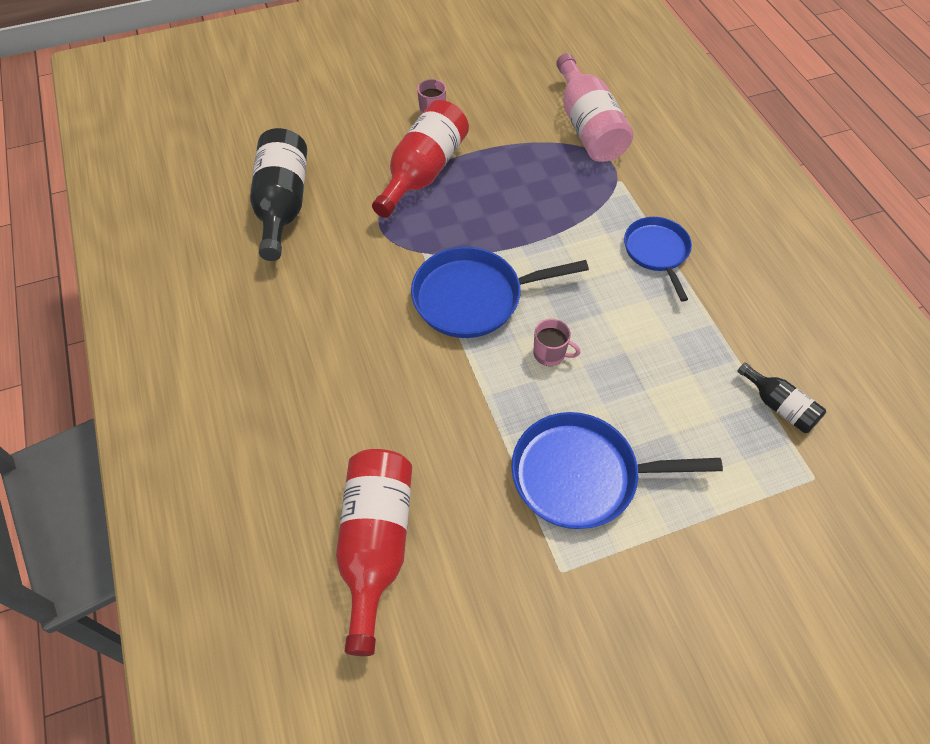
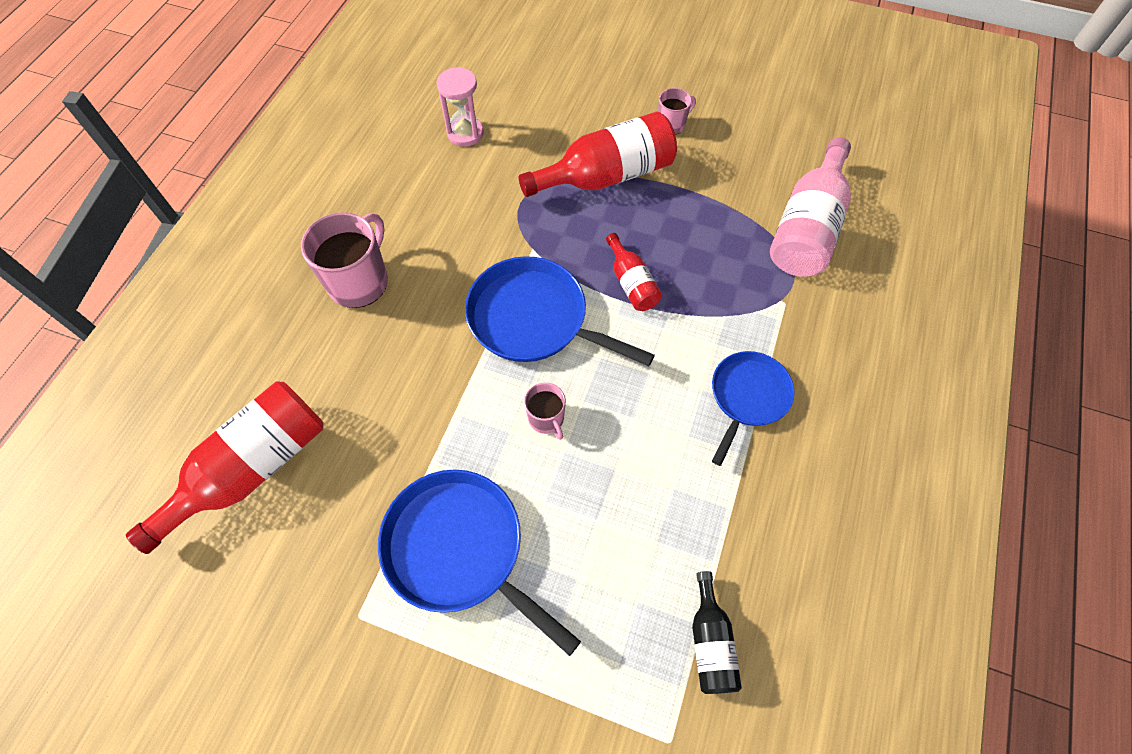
camera: 40 degrees right, 5 degrees up
black bottle [250,128,307,261] -> pink hourglass [437,67,484,147]
none -> pink mug [301,212,388,308]
none -> red bottle [606,233,662,311]

